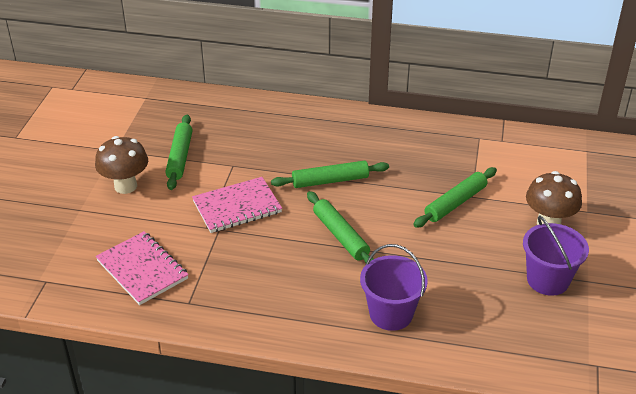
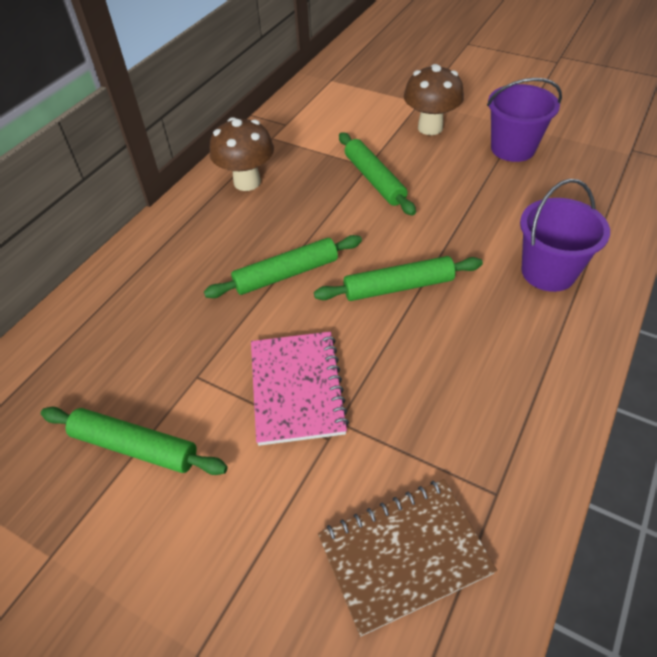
camera: 70 degrees left, 10 degrees up
brown mushroom [95,136,148,194] -> brown mushroom moved to [210,117,274,191]
pink notebook [96,231,189,305] -> brown notebook [318,479,497,636]
green rolling pin [271,161,389,188] -> green rolling pin turned 60 degrees clockwise [204,235,362,298]

